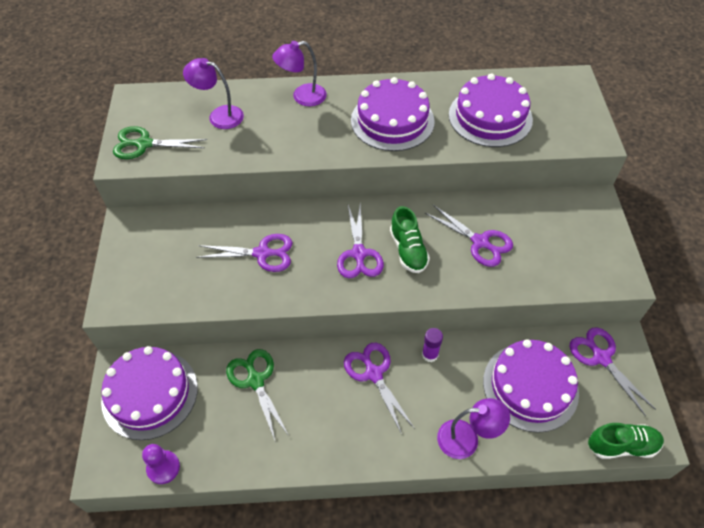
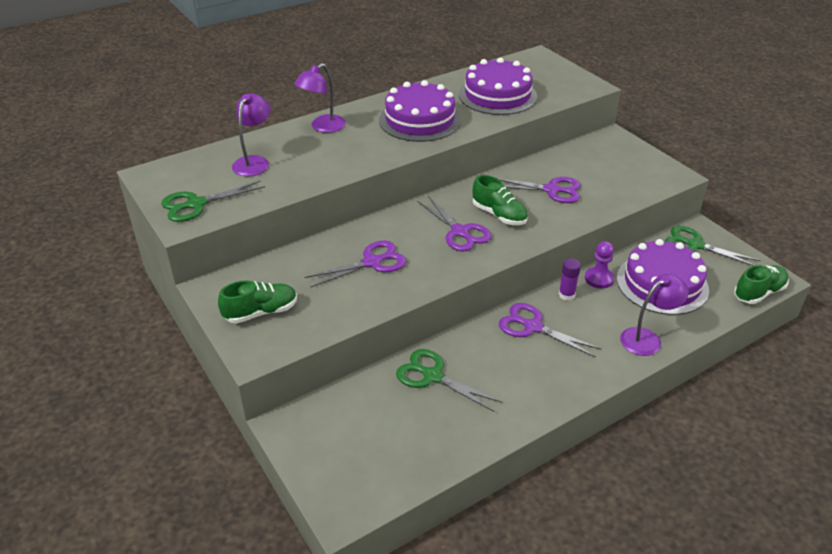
camera: 30 degrees left, 15 degrees down
purple cake [101,346,198,440] -> none
purple pawn [142,444,180,484] -> purple pawn moved to [585,241,614,289]
purple lamp [183,58,244,129] -> purple lamp turned 120 degrees clockwise [232,93,270,176]
purple scissors [570,327,656,416] -> green scissors [665,226,761,266]
none -> green shoe [218,280,297,323]

